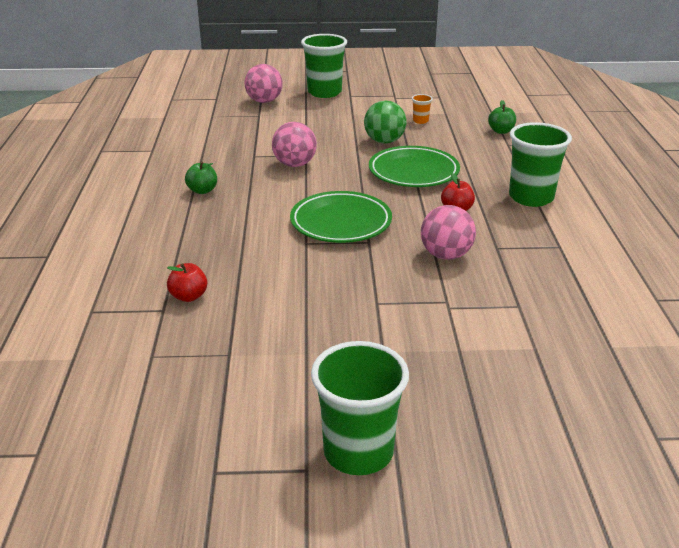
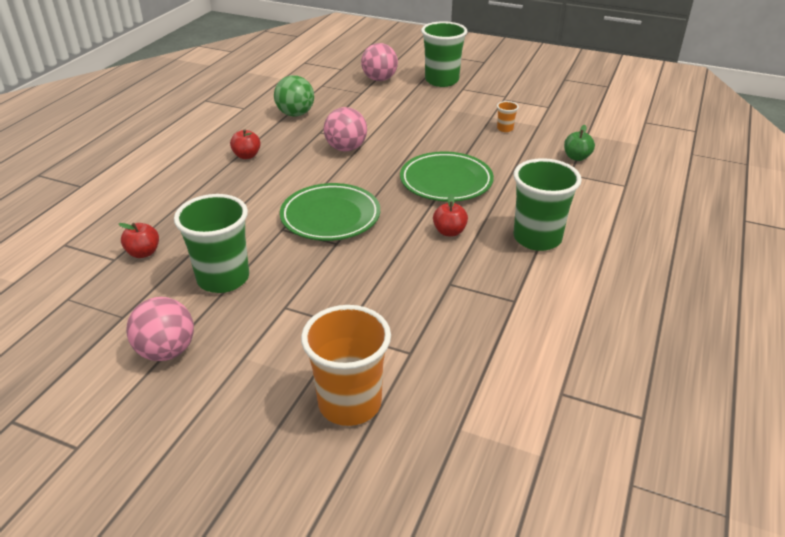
camera: 25 degrees right, 5 degrees up
green apple [185,162,217,194] -> red apple [230,129,261,159]
green cup [311,341,409,475] -> green cup moved to [174,194,249,293]
green ball [364,101,407,144] -> green ball moved to [274,75,314,117]
pink ball [421,205,476,260] -> pink ball moved to [126,297,194,361]
none -> orange cup [301,305,391,426]

